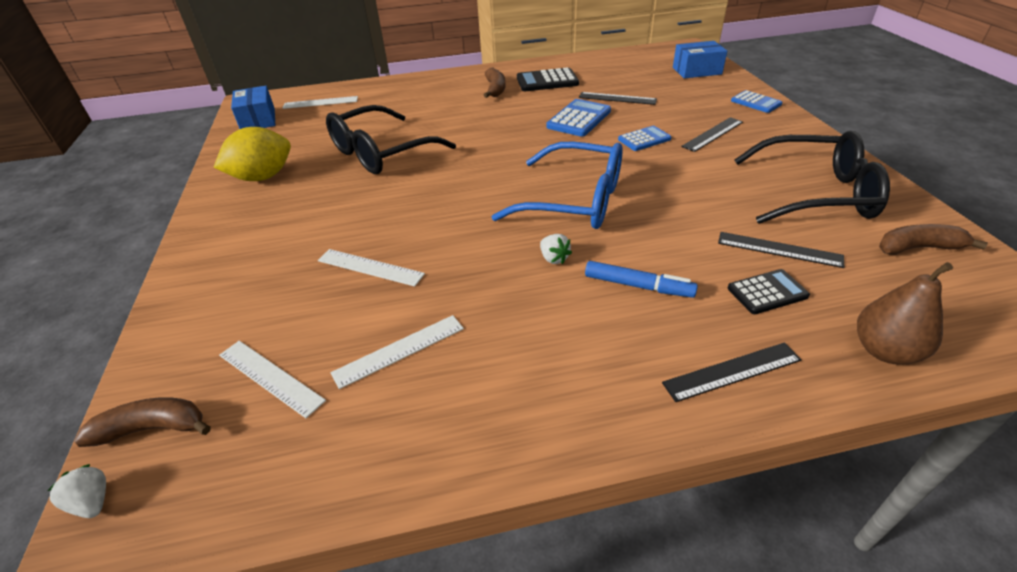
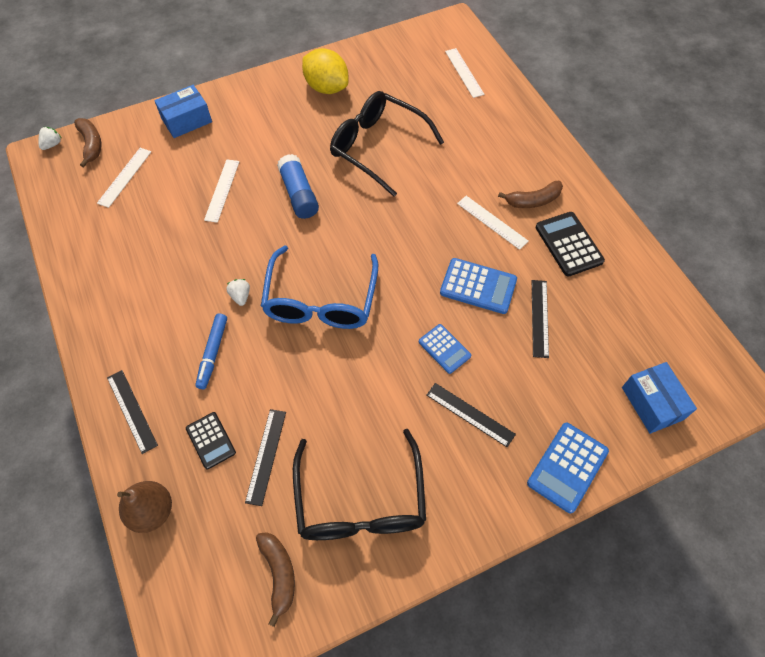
camera: 75 degrees right, 20 degrees up
blue box [231,86,275,129] -> blue box moved to [154,85,212,138]
white ruler [331,315,464,389] -> white ruler moved to [457,196,528,250]
white strawberry [540,234,572,264] -> white strawberry turned 120 degrees clockwise [226,279,250,306]
blue calculator [731,90,782,113] -> blue calculator [527,423,609,513], size x1.53
none -> blue glue stick [277,154,319,219]

